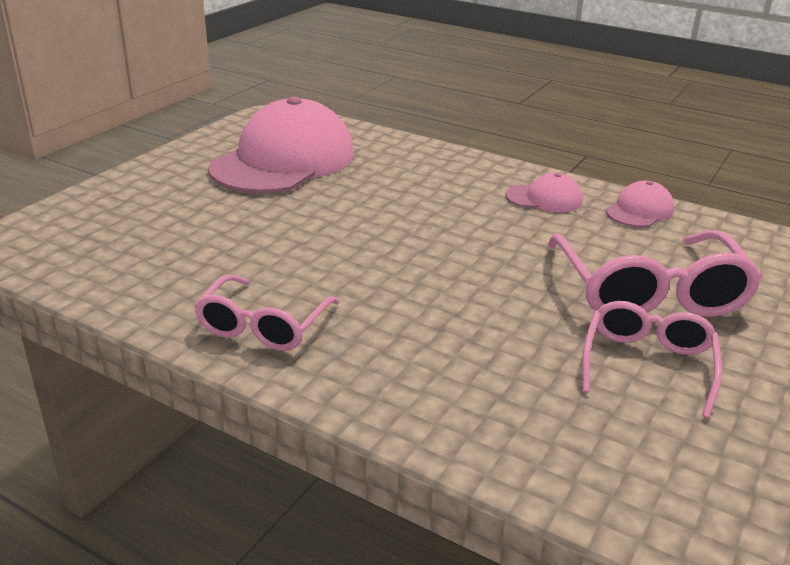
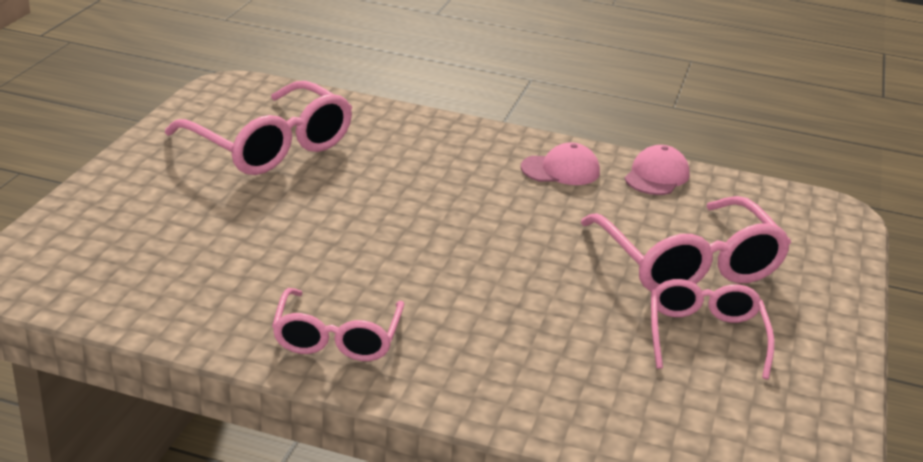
camera: 15 degrees left, 0 degrees up
pink cap [208,97,354,194] -> pink glasses [165,81,352,175]

